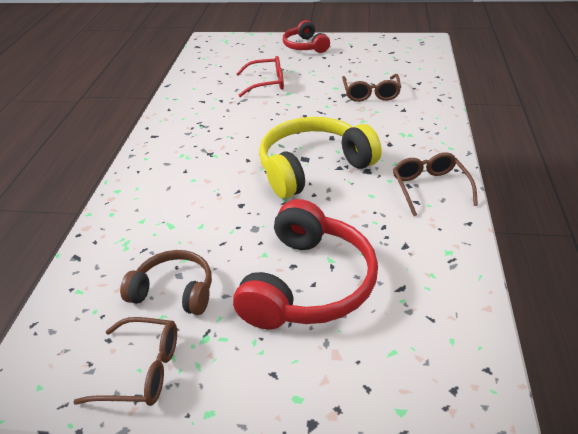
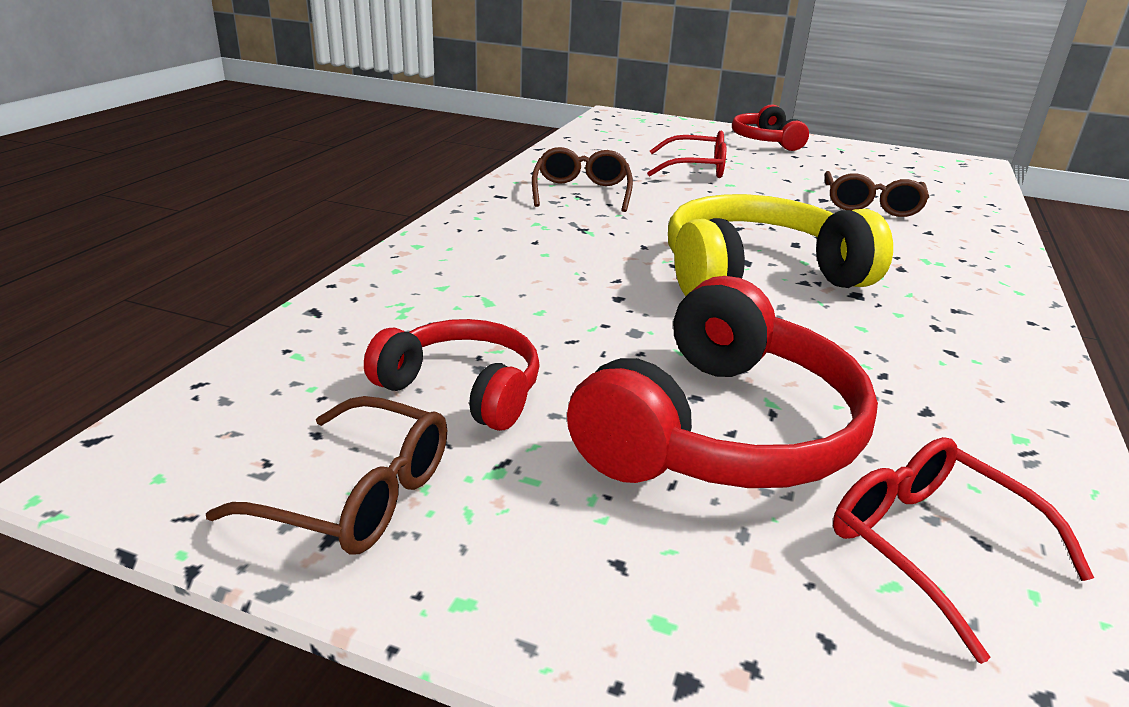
camera: 10 degrees right, 10 degrees down
brown headphones [120,250,212,315] -> red headphones [364,319,540,431]
brown glasses [393,152,478,216] -> brown glasses moved to [532,147,633,212]
none -> red glasses [833,437,1094,664]

